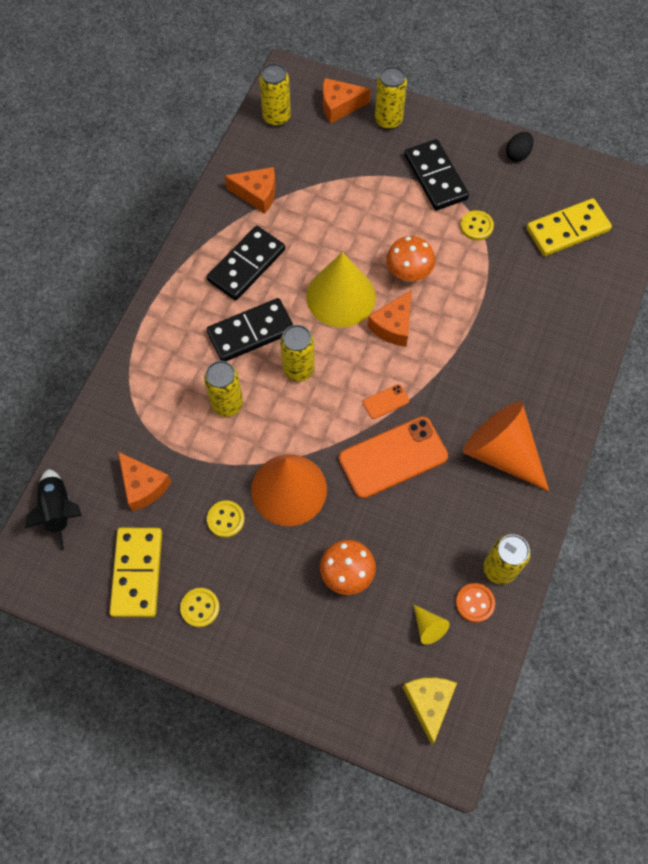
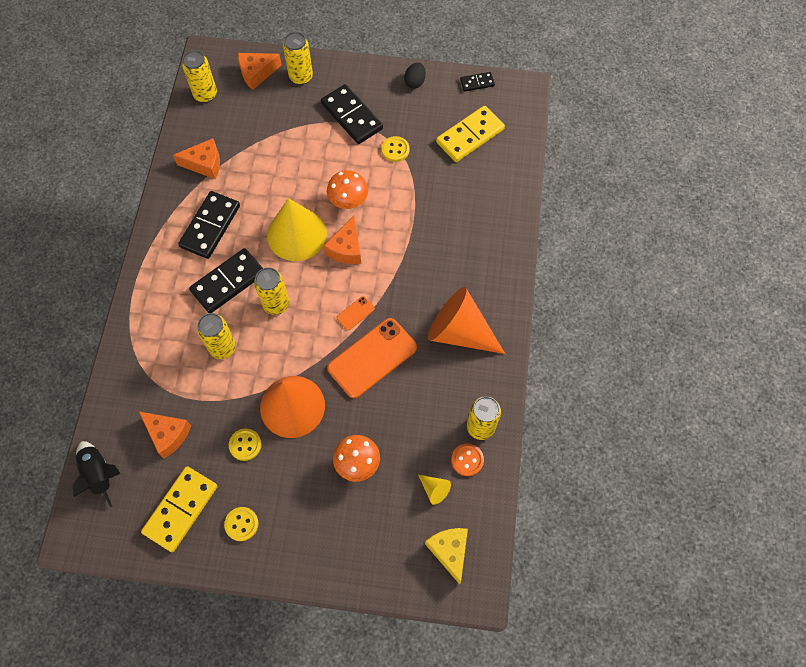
camera: 15 degrees left, 0 degrees up
yellow domino [110,528,162,617] -> yellow domino turned 45 degrees clockwise [141,466,218,552]
none -> black domino [460,72,495,92]

